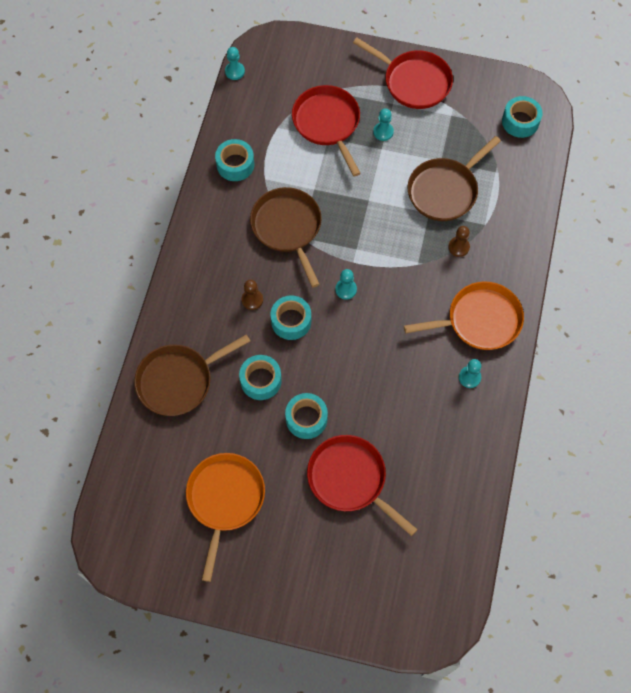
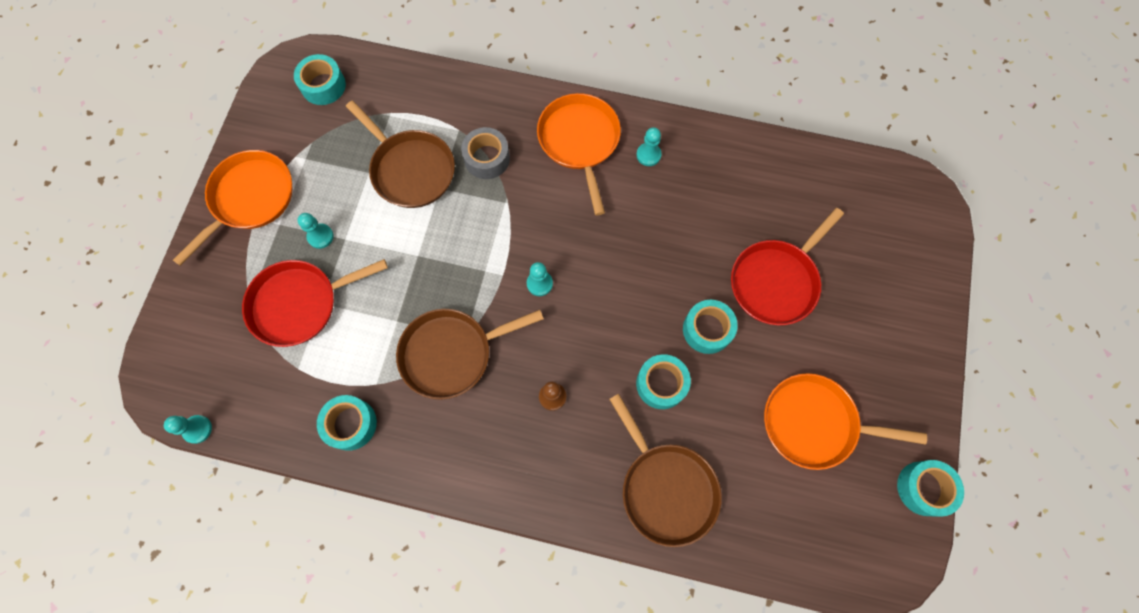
camera: 90 degrees left, 5 degrees up
turquoise tape [270,295,311,340] -> turquoise tape moved to [897,460,964,517]
red pan [353,38,453,109] -> orange pan [173,150,293,266]
brown pawn [448,226,470,257] -> grey tape [461,127,510,179]

